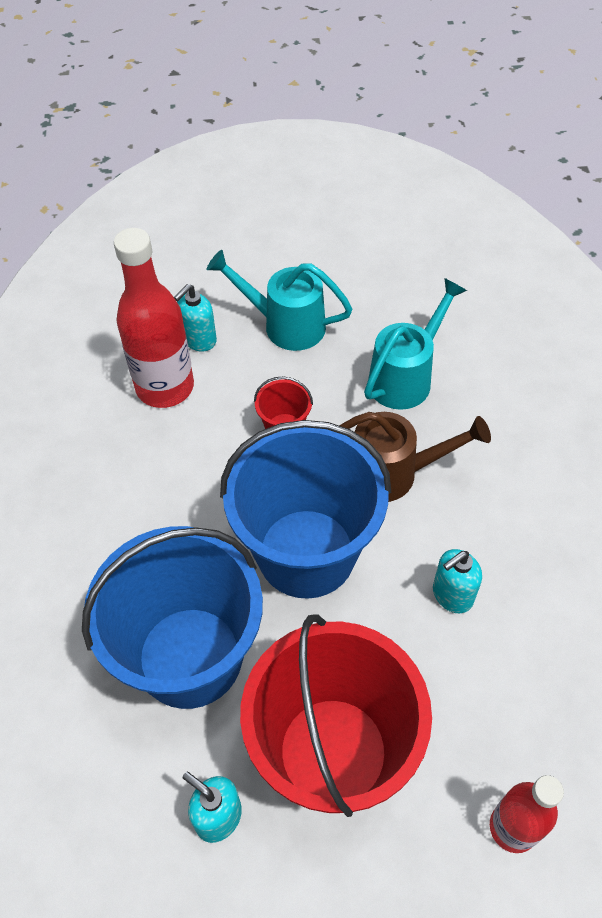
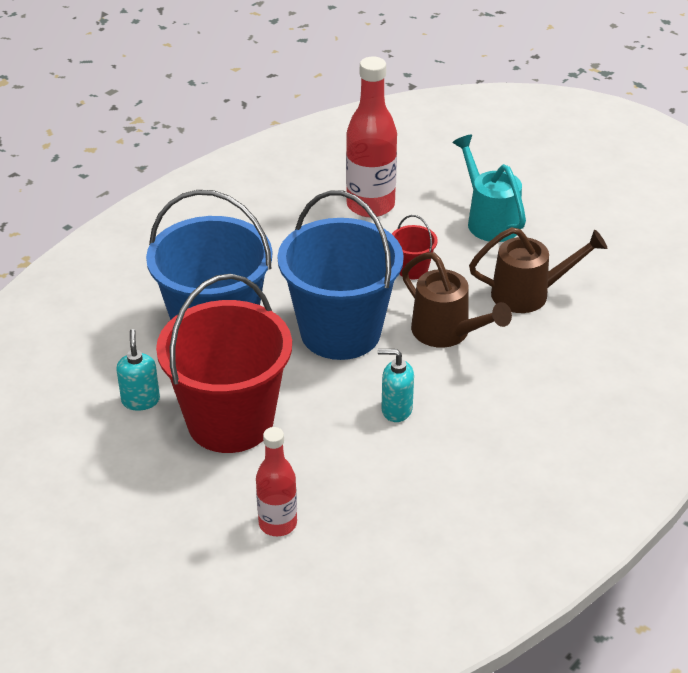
camera: 45 degrees right, 15 degrees down
turquoise soap dispenser [174,284,217,351] -> none
turquoise watering can [364,278,467,410] -> brown watering can [469,227,607,313]

